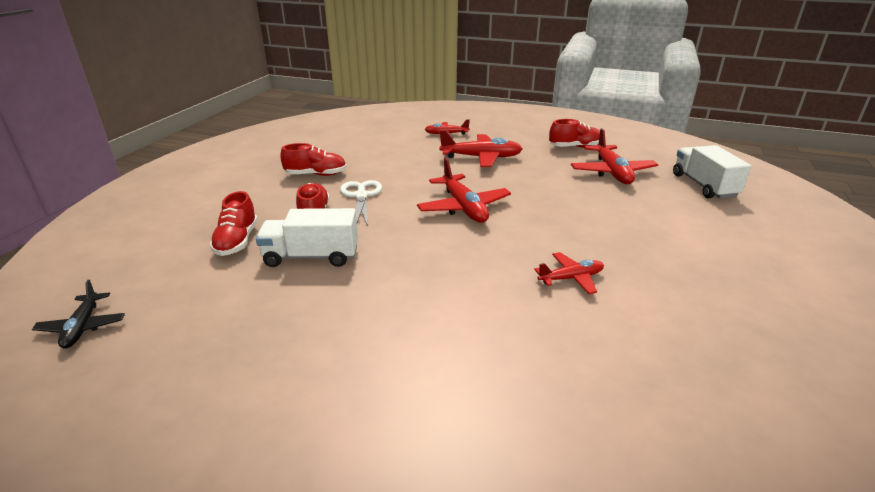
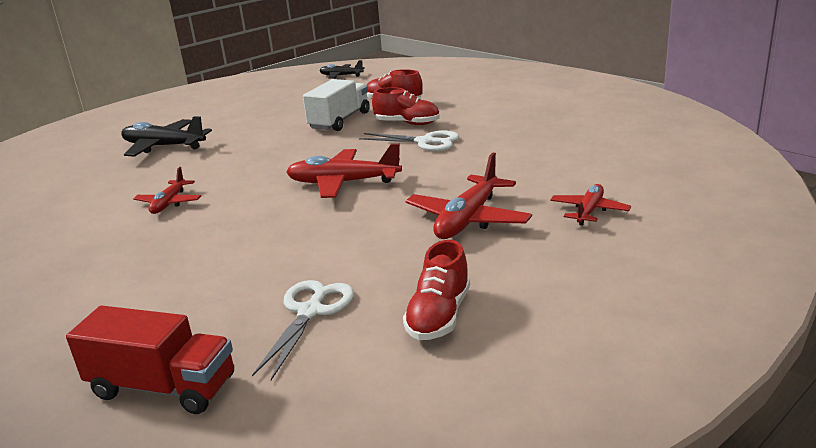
camera: 120 degrees right, 5 degrees down
red shoe [280,143,347,176] -> none
red plane [571,129,658,184] -> white scissors [252,280,354,380]
white truck [673,145,751,199] -> red truck [66,305,234,414]
none -> black plane [121,116,212,157]

